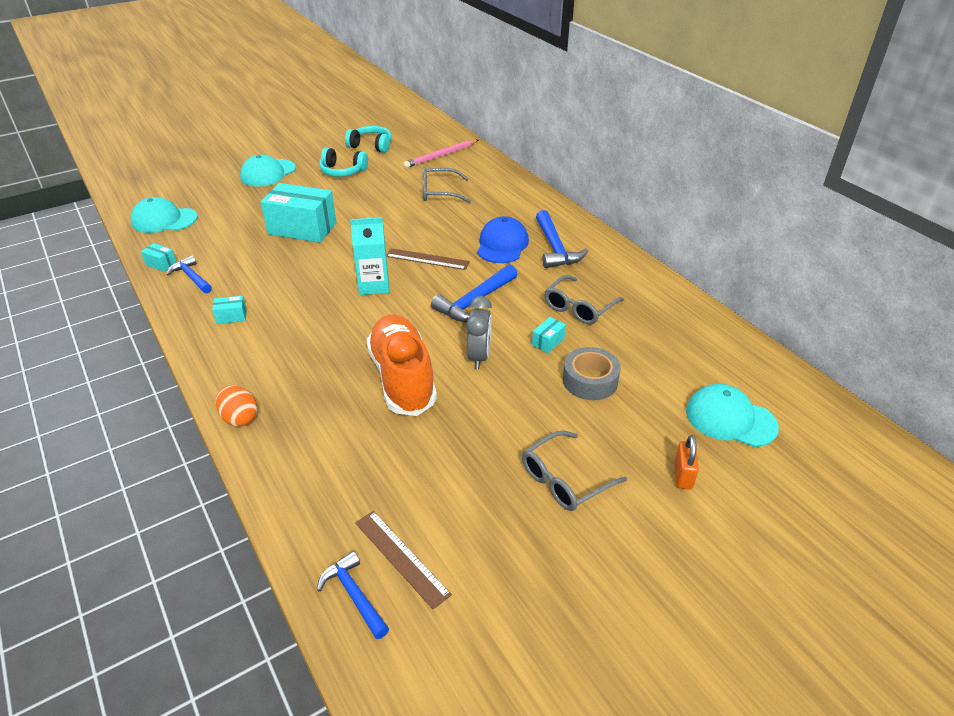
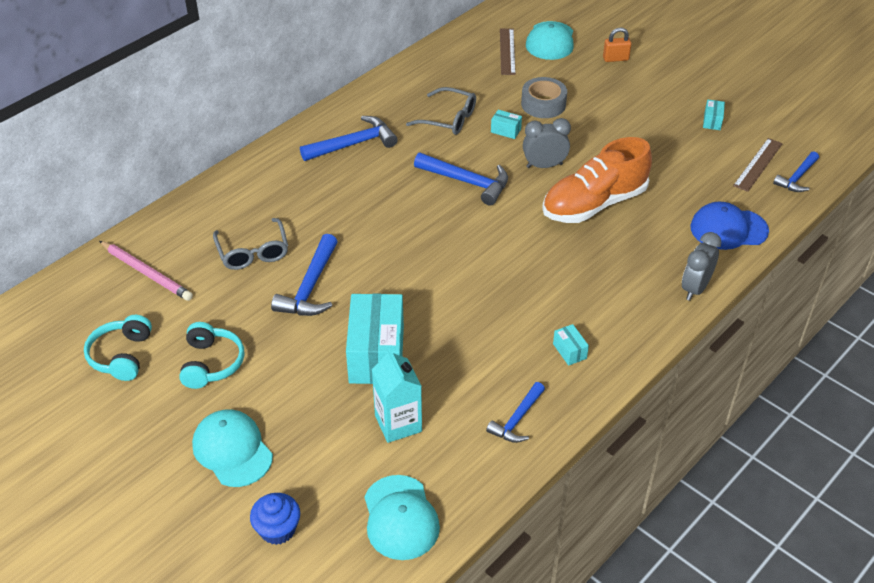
camera: 105 degrees left, 5 degrees up
turquoise box [141,243,176,272] -> turquoise box moved to [703,100,725,130]
orange egg [216,385,257,427] -> grey clock [682,232,721,301]
turquoise cap [240,154,296,187] -> turquoise cap turned 150 degrees counterclockwise [192,410,273,487]
turquoise carton [350,217,389,295] -> turquoise carton moved to [372,348,422,443]
brown ruler [387,248,470,270] -> brown ruler moved to [500,28,516,75]
blue cap [477,216,529,263] -> blue cap moved to [690,202,769,250]
grey glasses [522,430,627,511] -> none
none -> blue cupcake [250,493,300,545]
none -> blue hammer [271,234,338,316]

